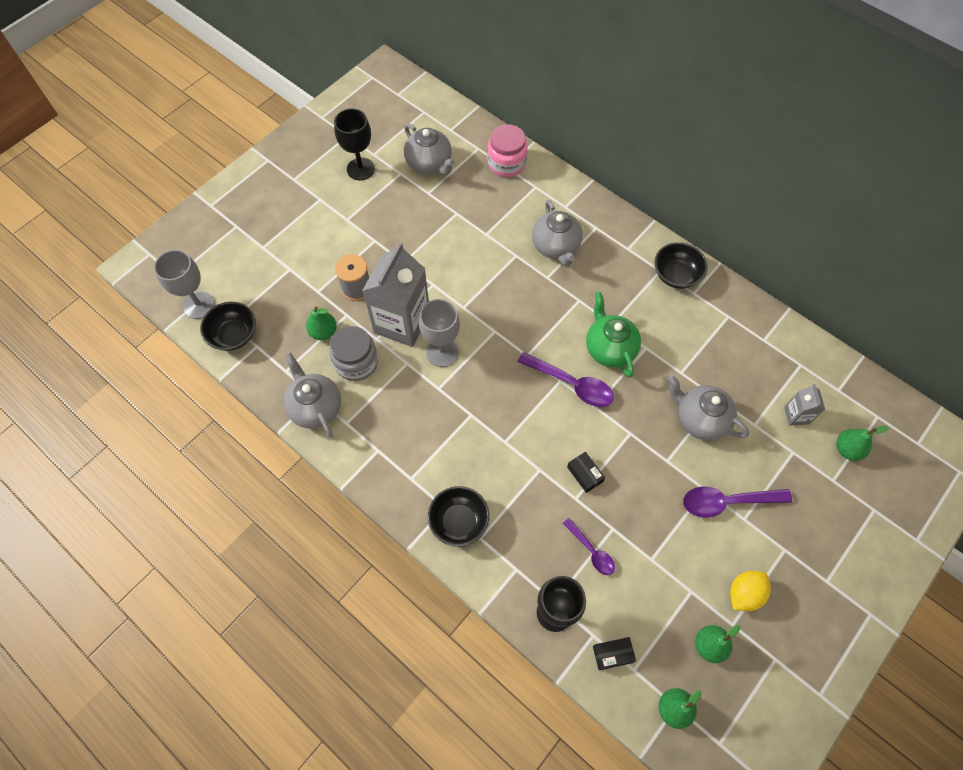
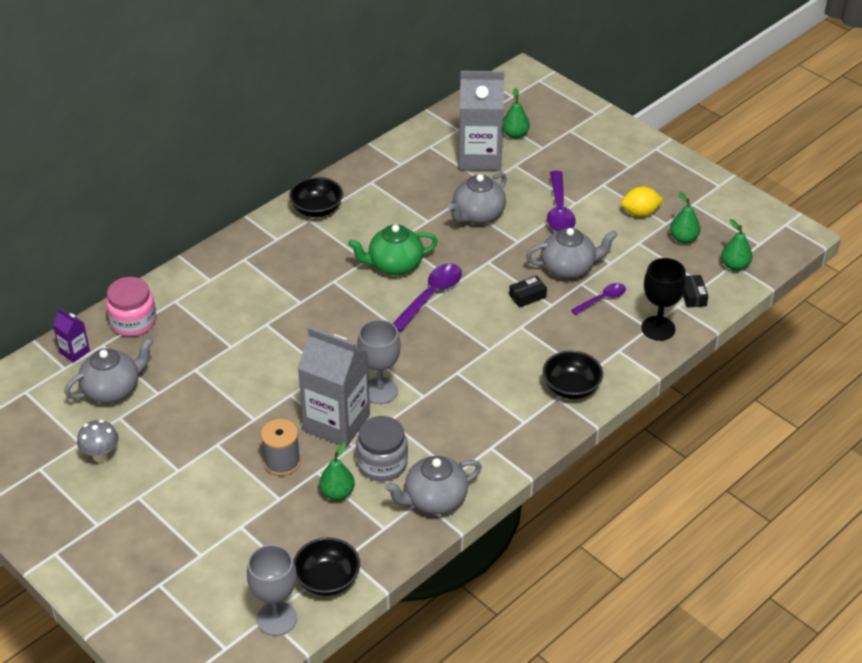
camera: 85 degrees left, 20 degrees down
black goblet [334,108,375,180] -> grey mushroom [77,420,119,462]
grey teapot [532,200,583,266] -> grey teapot moved to [526,228,618,279]
yellow lemon [730,571,771,611] -> yellow lemon turned 60 degrees counterclockwise [621,186,664,217]
grey carton [784,384,825,426] -> grey carton [459,71,505,171], size x2.19
none -> purple carton [53,308,90,363]

